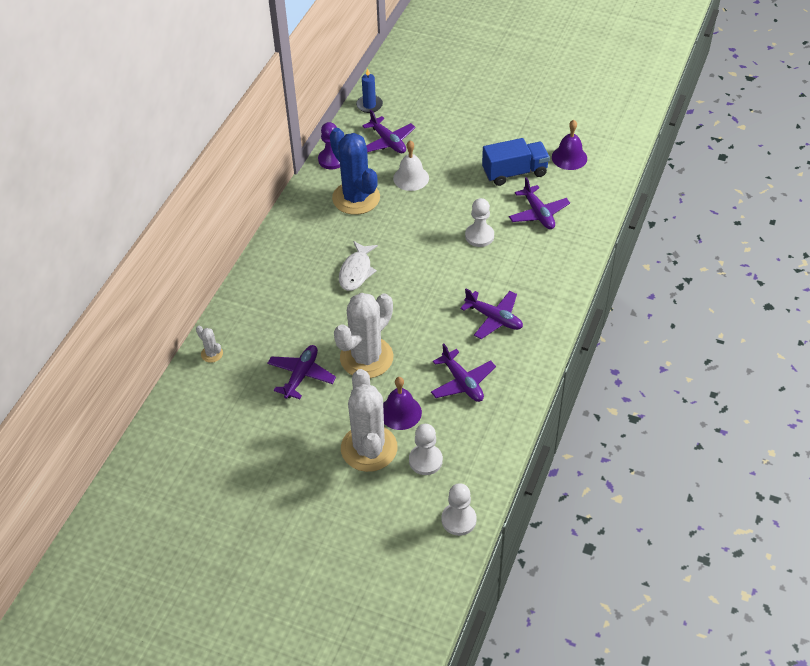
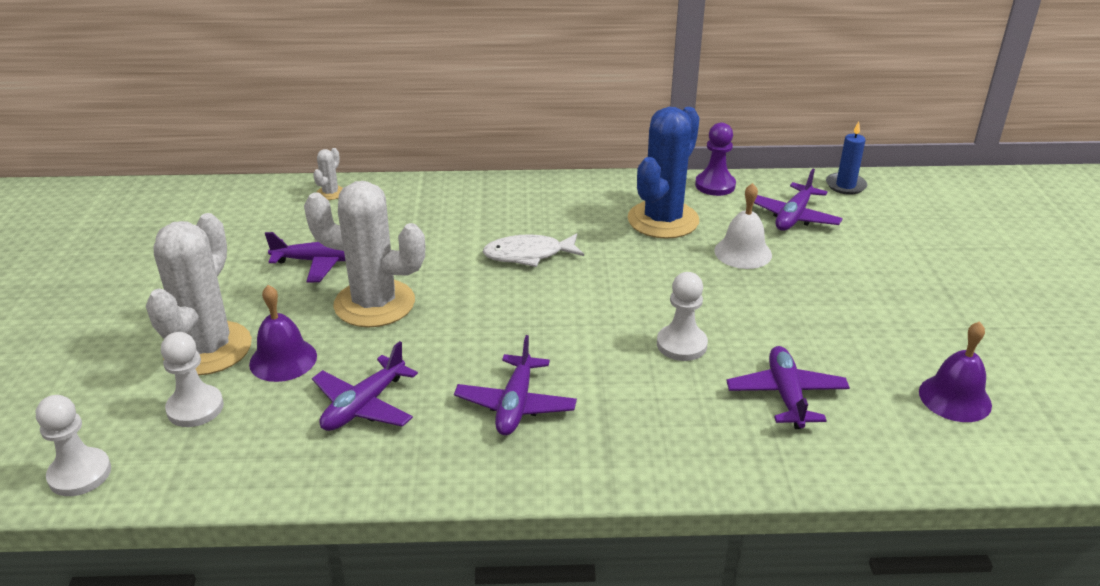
camera: 65 degrees right, 15 degrees down
white cactus [341,369,398,472] -> white cactus turned 45 degrees counterclockwise [146,213,252,376]
blue truck [482,138,550,186] -> none
purple plane [509,177,570,229] -> purple plane turned 135 degrees clockwise [726,346,850,429]

